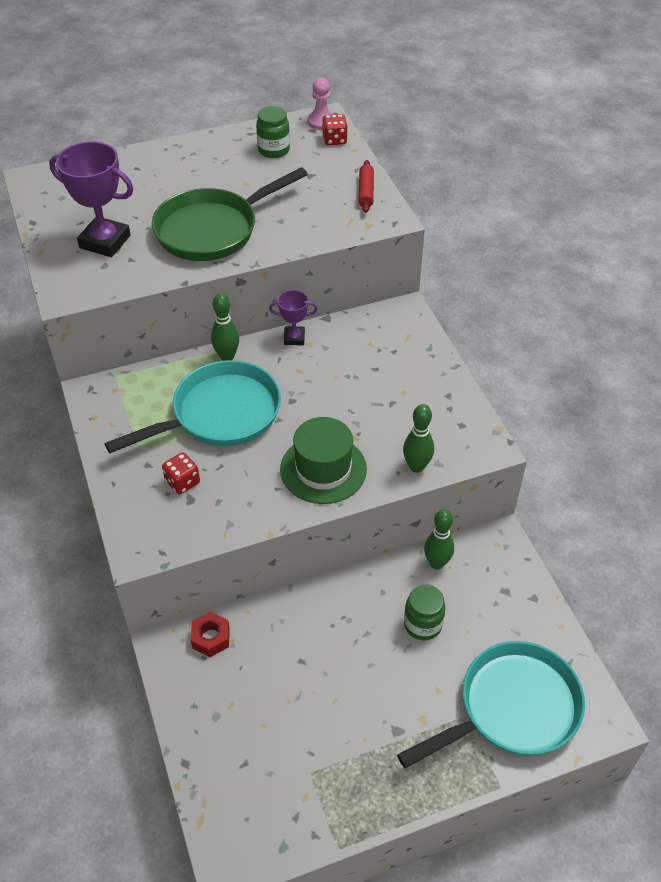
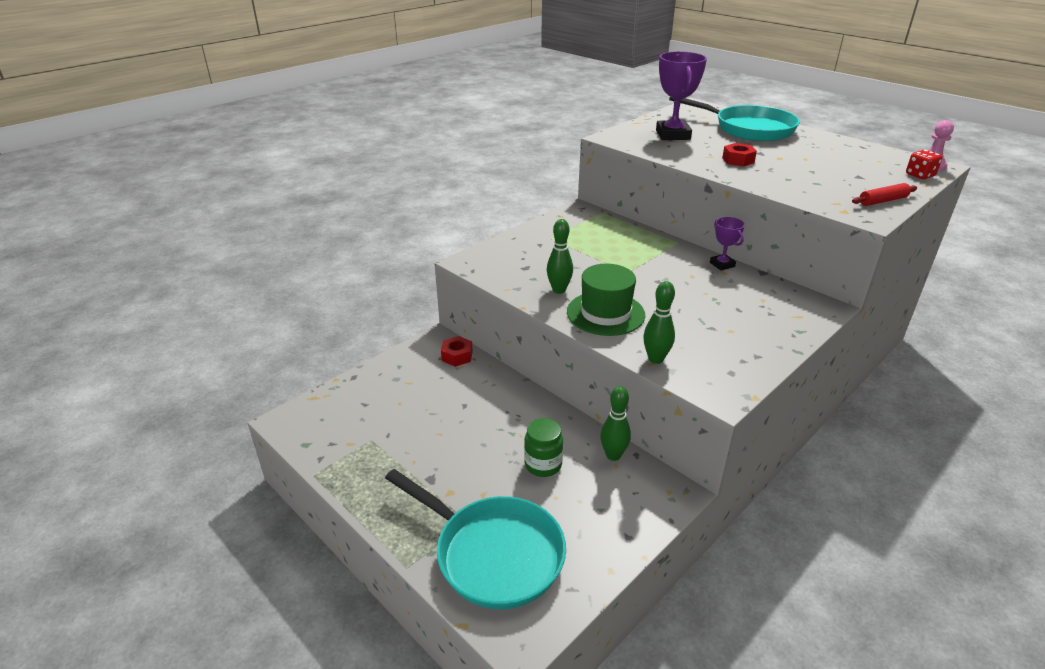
camera: 65 degrees right, 15 degrees down
turquoise pan [104,360,281,453] -> turquoise pan moved to [669,97,800,141]
green pan [152,167,308,261] -> red nut [722,143,757,167]
red dice [162,452,200,495] -> none
green bowling pin [211,293,239,361] -> green bowling pin moved to [547,219,573,294]
green jar [256,106,290,158] -> none

